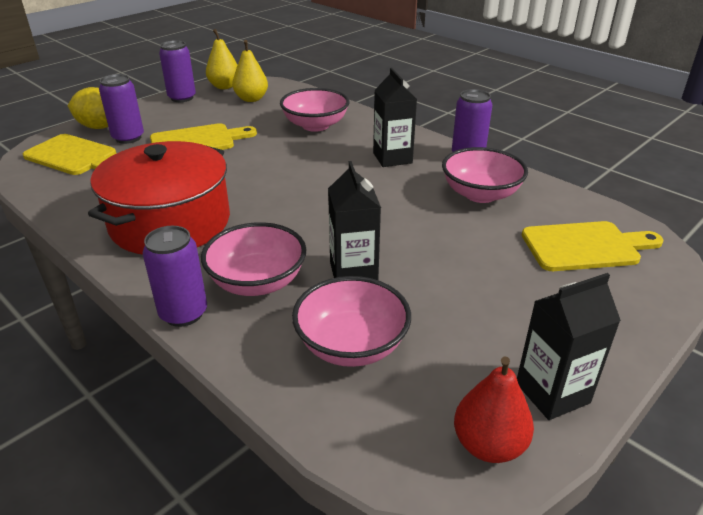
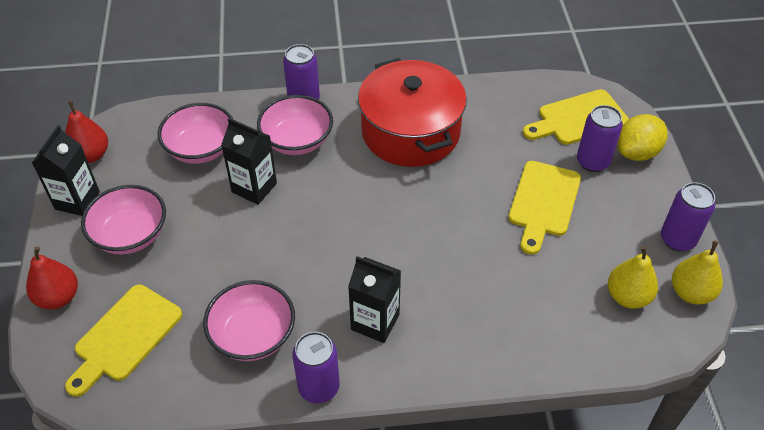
camera: 130 degrees right, 15 degrees up
pink bowl [280,88,349,132] -> pink bowl moved to [81,185,166,254]
none -> red pear [26,247,78,309]

